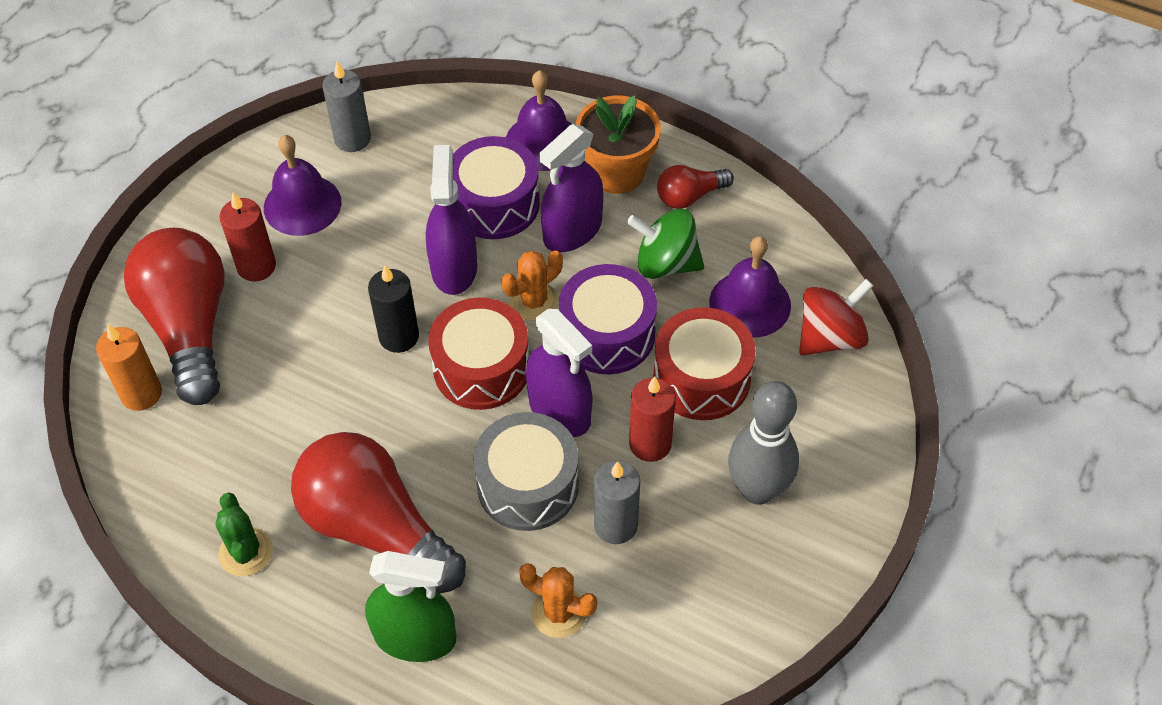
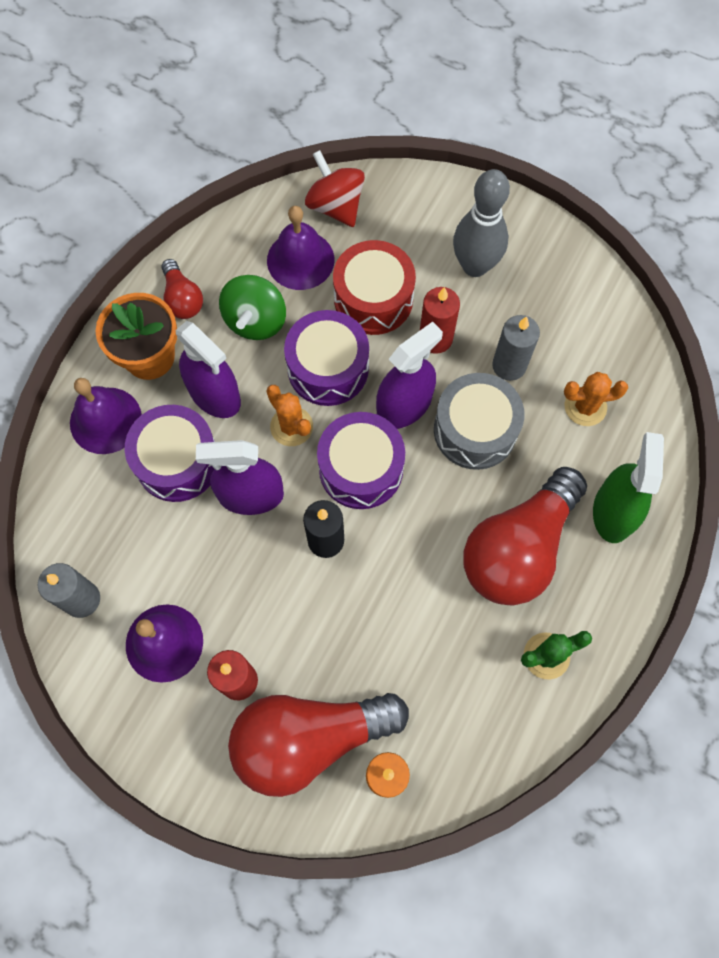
camera: 90 degrees left, 15 degrees up
red drum [428,297,529,410] -> purple drum [317,412,405,509]
orange cactus [519,563,597,638] -> orange cactus turned 60 degrees clockwise [564,372,628,426]

